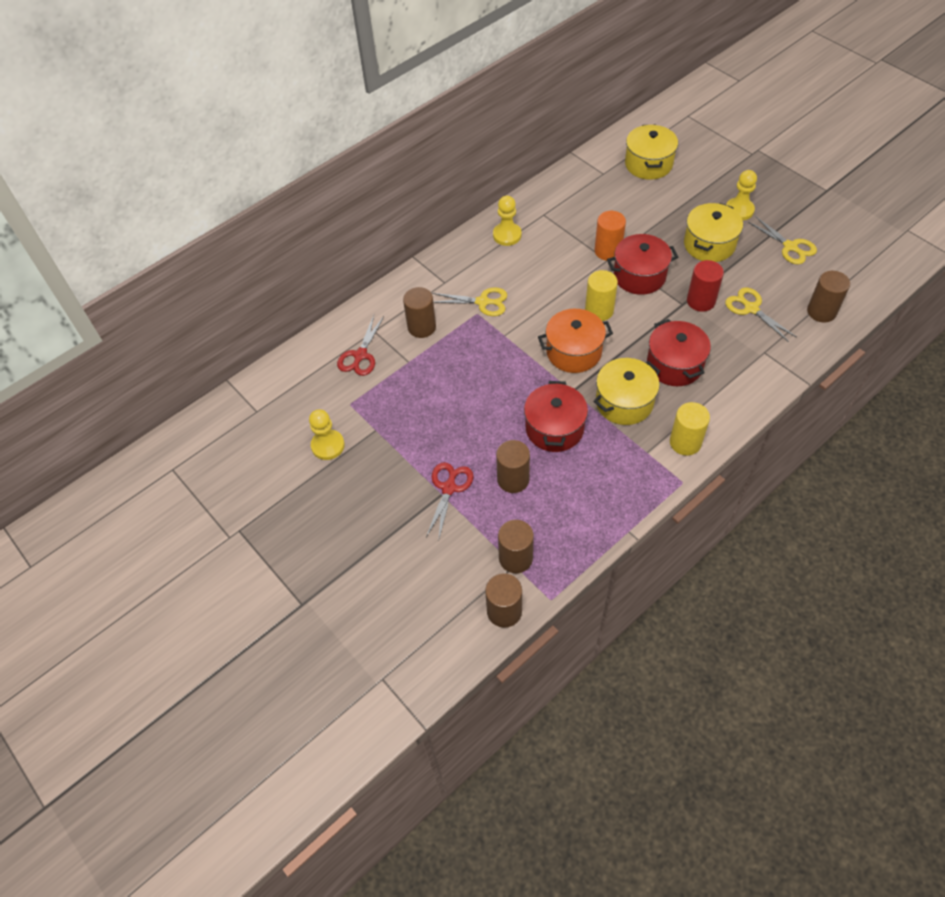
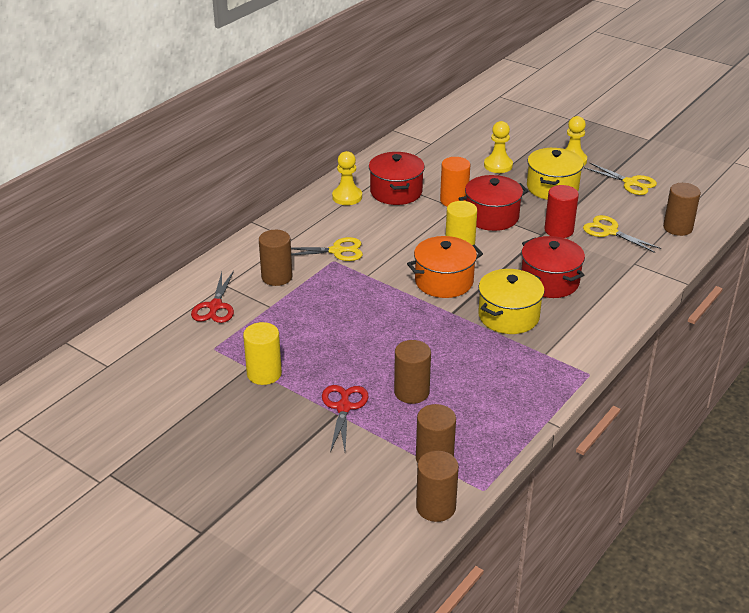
camera: 15 degrees left, 20 degrees down
yellow pawn [309,409,345,460] -> yellow pawn moved to [484,121,513,173]
red pot [524,381,588,452] -> red pot moved to [369,152,425,205]
yellow pot [625,125,678,180] -> none
yellow cylinder [670,402,710,456] -> yellow cylinder moved to [243,322,282,385]

